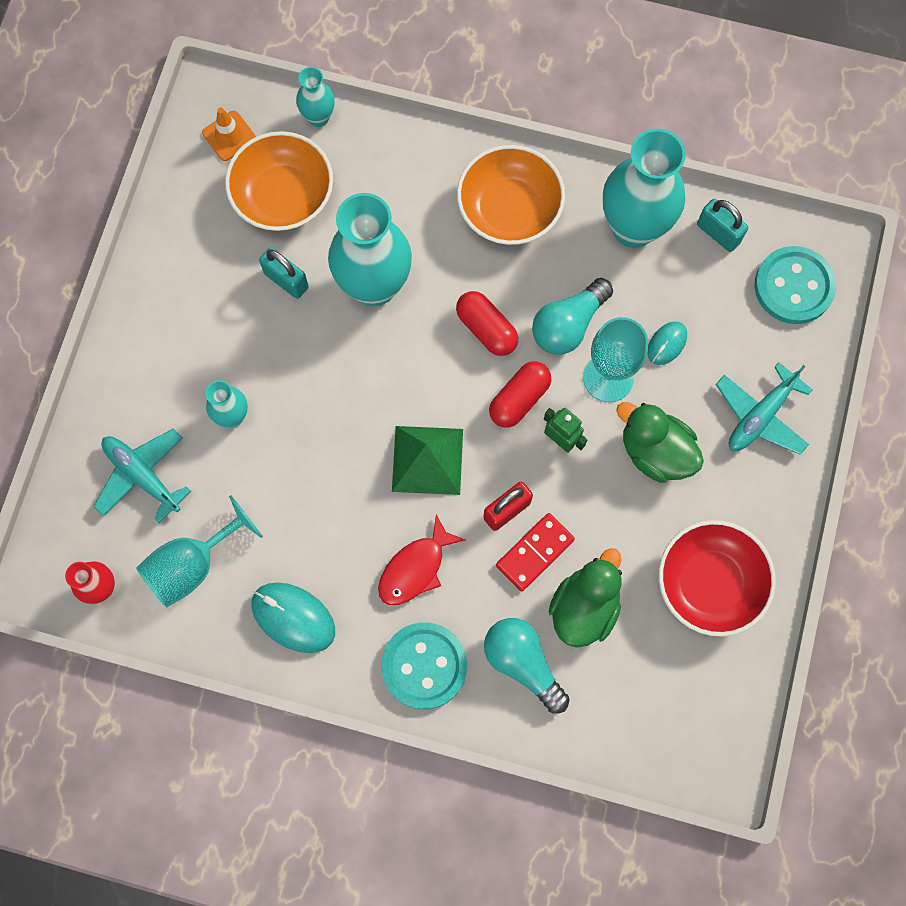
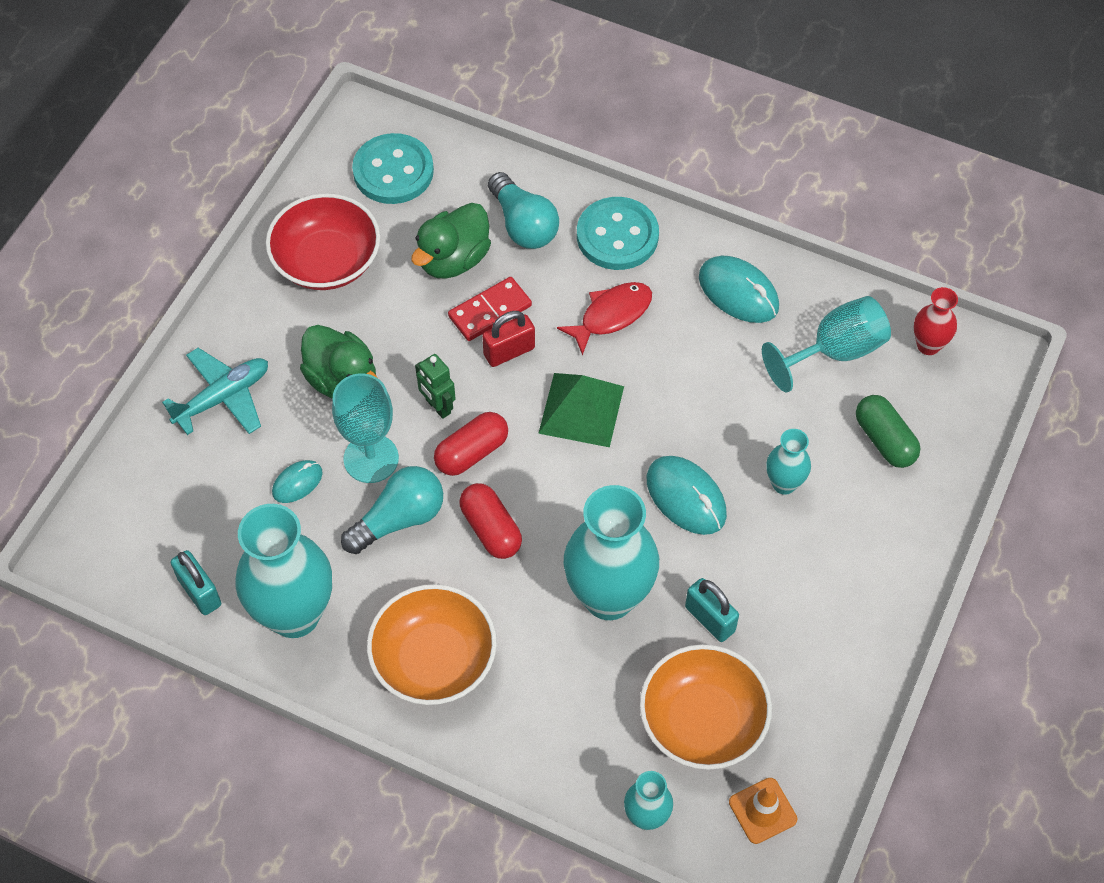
camera: 170 degrees left, 15 degrees down
turquoise plane [93,429,191,523] -> green capsule [856,395,920,468]
turquoise button [754,246,836,324] -> turquoise button moved to [352,133,434,204]
none -> turquoise mouse [647,456,727,535]

